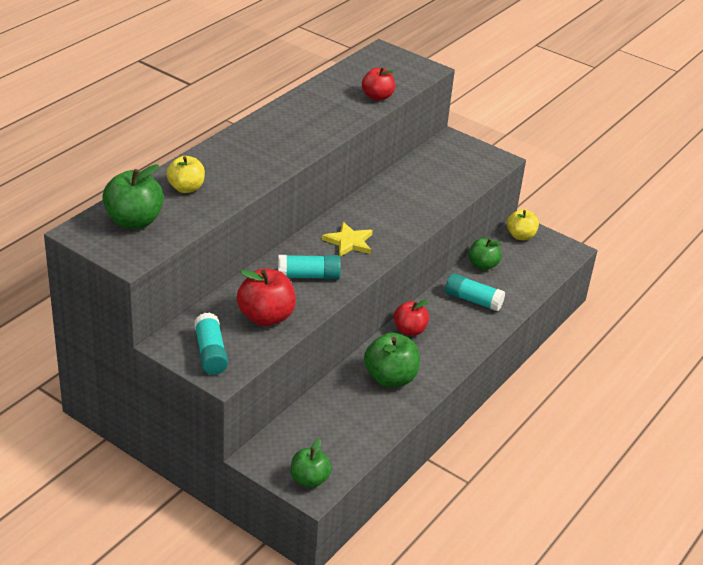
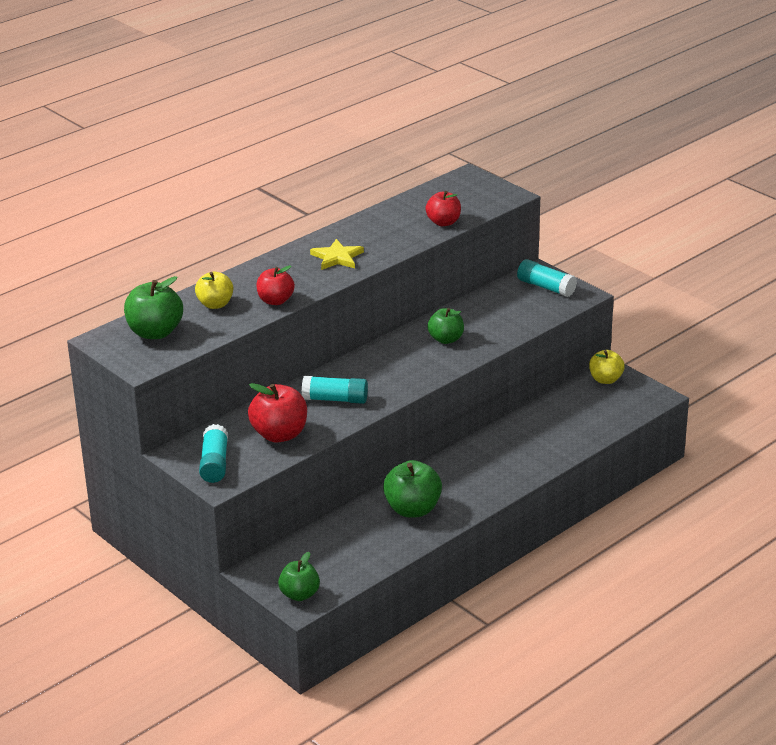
camera: 15 degrees right, 5 degrees down
yellow star [322,222,373,257] -> yellow star moved to [310,239,364,270]
red apple [394,299,429,336] -> red apple moved to [256,265,295,305]
turquoise glue stick [445,273,505,312] -> turquoise glue stick moved to [517,259,577,297]
green apple [469,238,503,270] -> green apple moved to [427,308,464,344]

